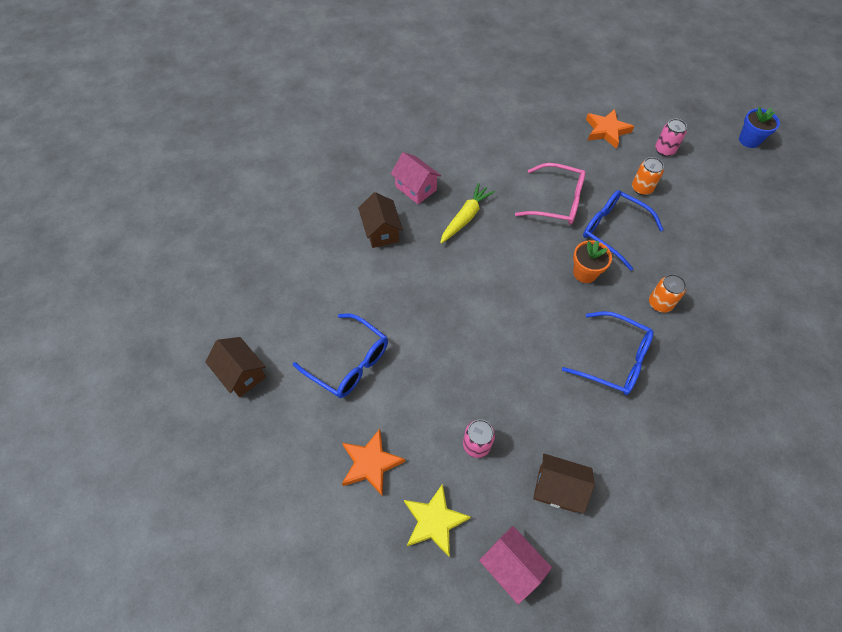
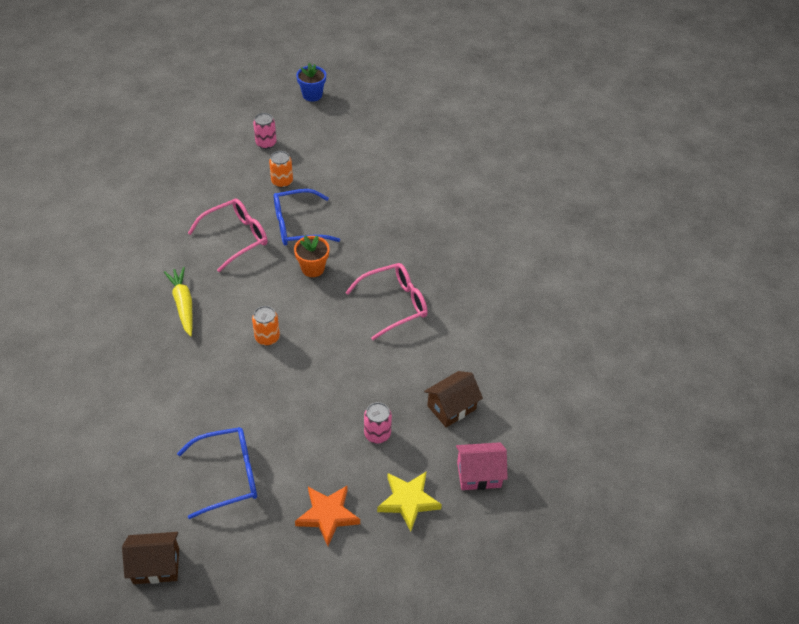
camera: 55 degrees left, 10 degrees down
brown house [358,192,403,248] -> none
pink house [391,152,441,204] -> none
blue glasses [562,311,654,395] -> pink glasses [345,263,428,340]
orange star [586,109,634,149] -> none
orange can [649,274,686,313] -> orange can moved to [252,306,280,346]

